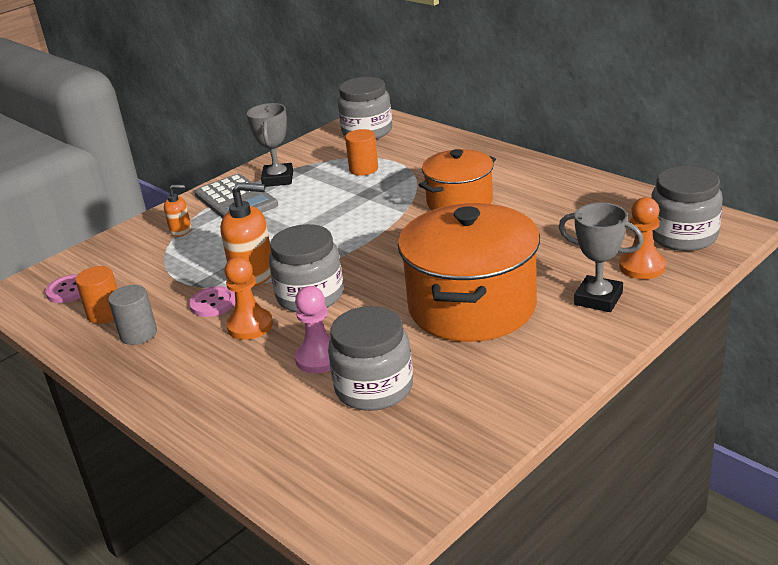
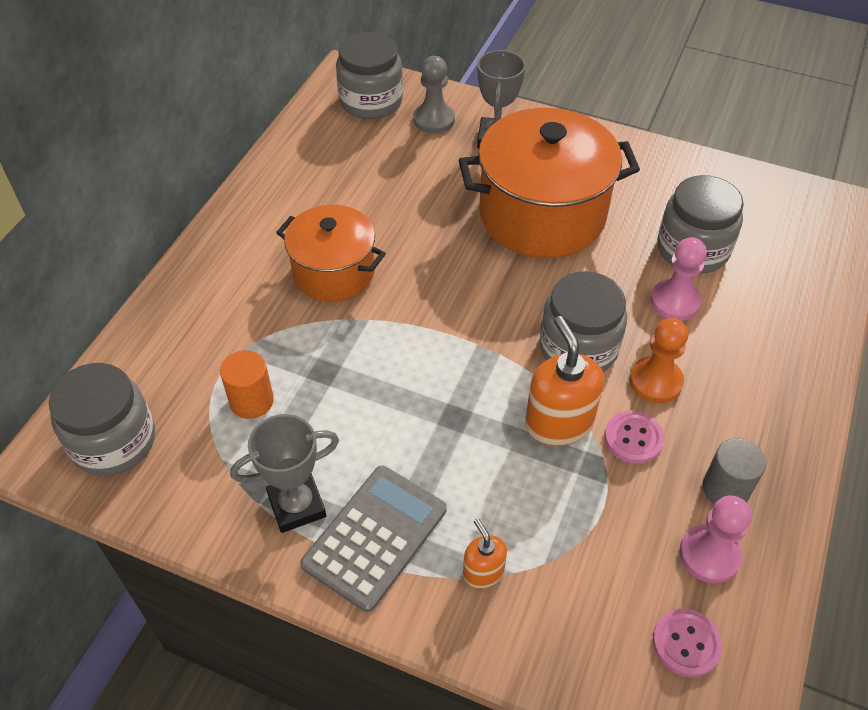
camera: 115 degrees left, 20 degrees up
orange cylinder [75,266,117,324] -> pink pawn [680,495,752,583]
orange pawn [619,197,666,279] -> grey pawn [413,56,455,134]

